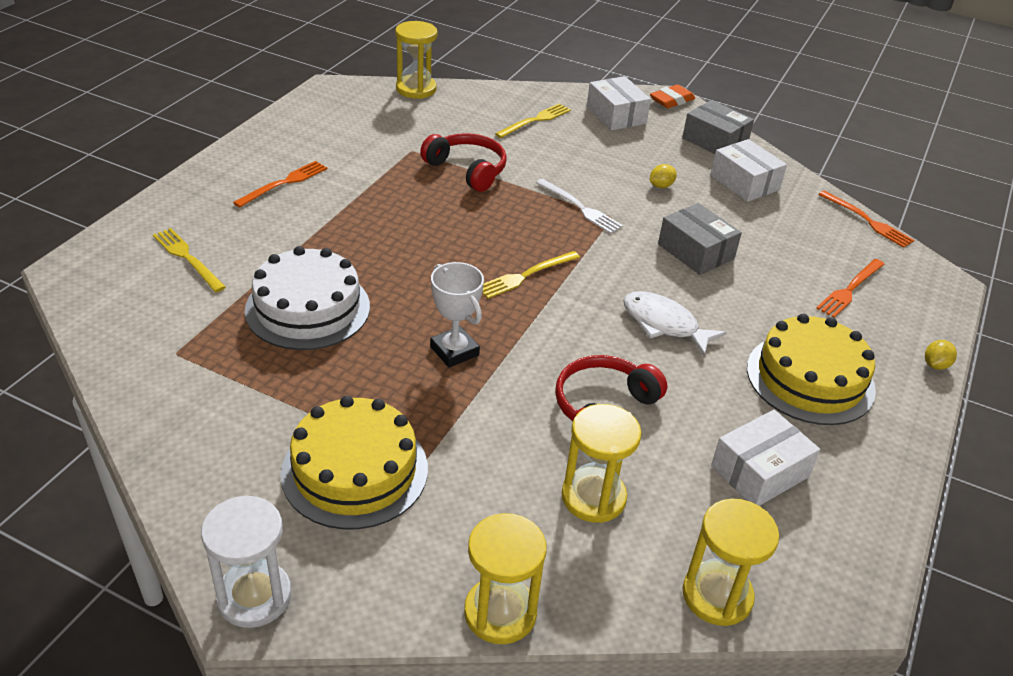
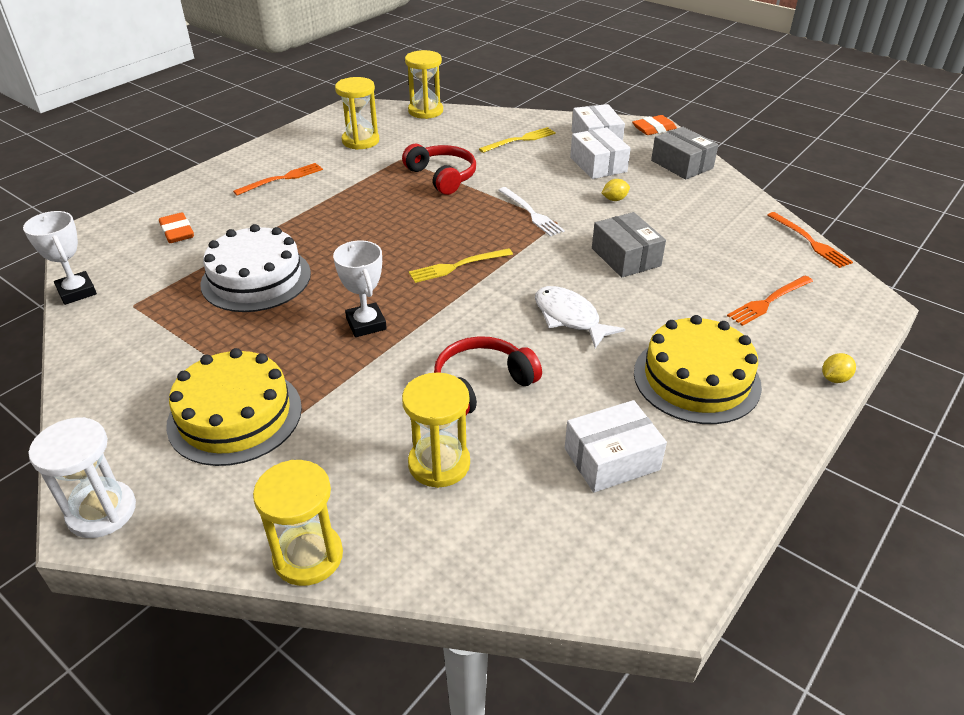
camera: 15 degrees right, 0 degrees up
yellow fork [153,228,226,292] -> orange eraser [159,212,194,243]
yellow hourglass [682,499,779,626] -> yellow hourglass moved to [335,77,379,150]
white box [710,139,787,202] -> white box moved to [570,127,631,179]
none -> white trophy [23,211,97,305]

